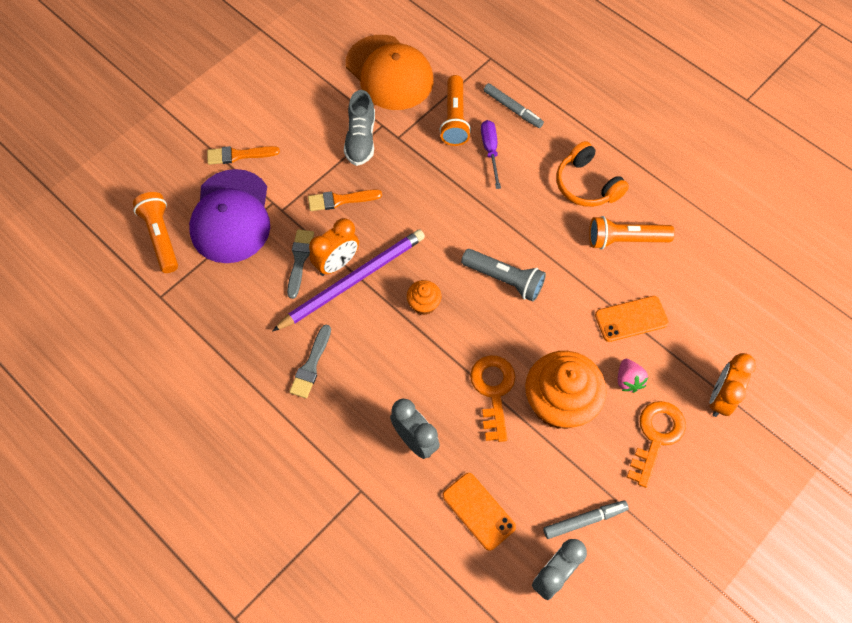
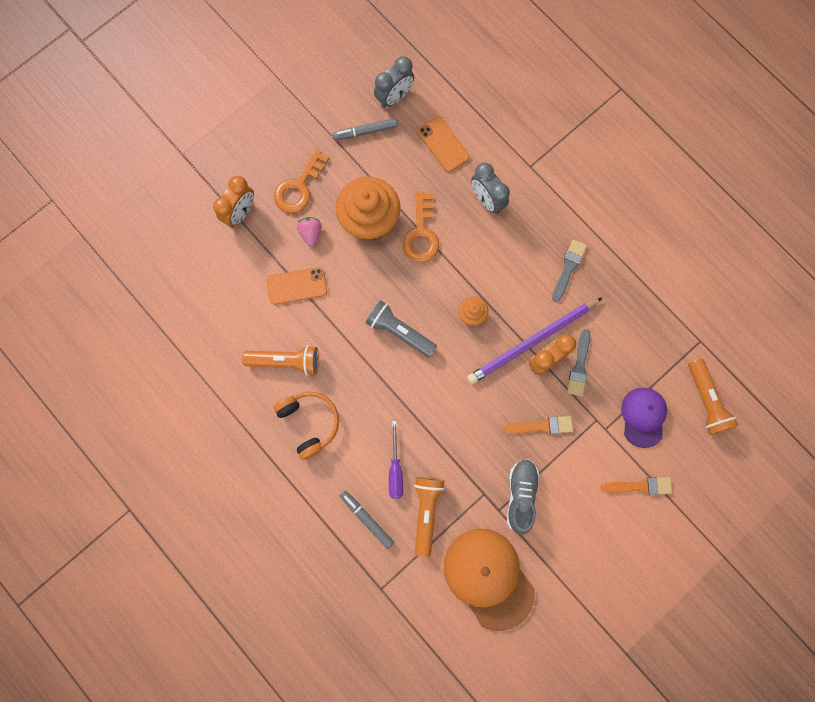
camera: 175 degrees left, 15 degrees up
purple cap [189,169,270,263] -> purple cap [621,388,667,448], size x0.61

